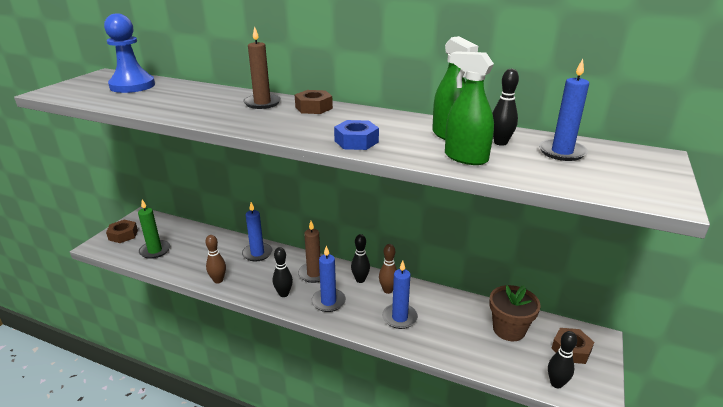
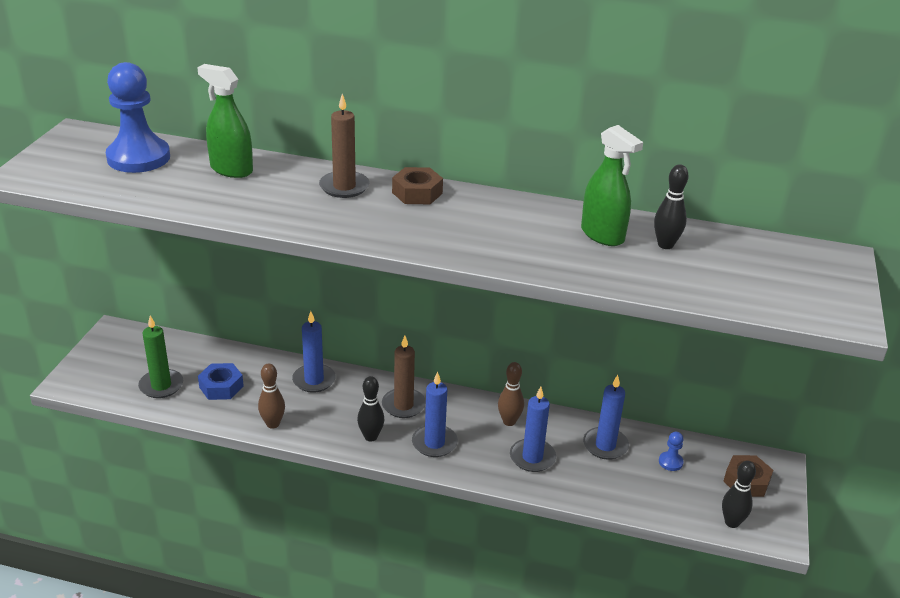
camera: 10 degrees left, 5 degrees up
brown nut [106,219,138,243] -> none
blue nut [334,120,379,150] -> blue nut moved to [198,363,244,400]
black bowling pin [351,234,370,283] -> none
green spray bottle [445,51,494,165] -> green spray bottle moved to [197,64,253,178]
brown flower pot [489,285,541,341] -> blue pawn [659,432,684,471]
blue candle [539,59,589,161] -> blue candle moved to [583,375,629,460]

